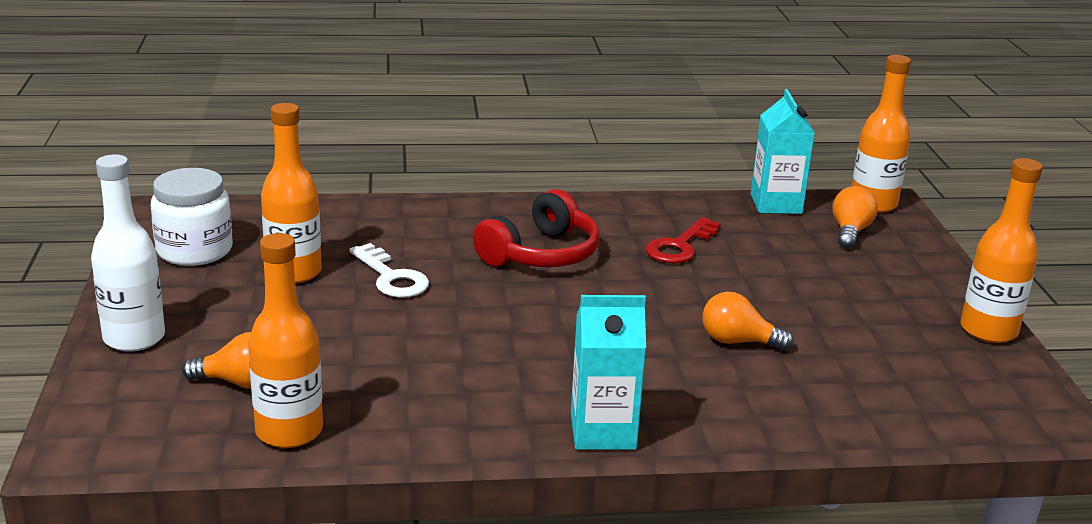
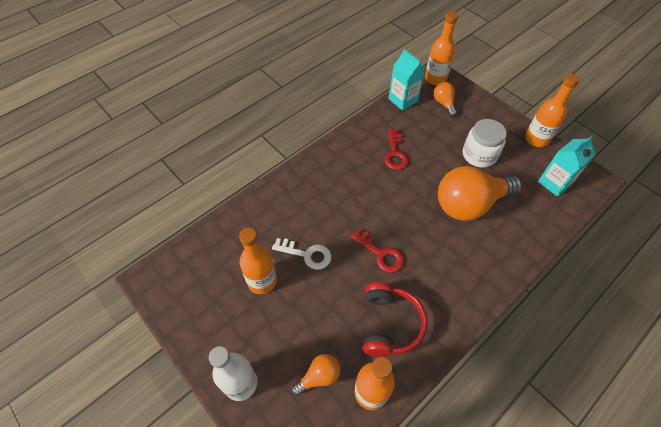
camera: 35 degrees left, 30 degrees up
white jar [151,168,233,266] -> white jar moved to [463,119,507,168]
red headphones [473,189,600,267] -> red headphones moved to [363,282,427,357]
turquoise carton [571,295,646,450] -> turquoise carton moved to [538,136,596,197]
orange light bulb [702,292,794,351] -> orange light bulb [438,166,522,221], size x2.18
none -> red key [351,228,404,273]

